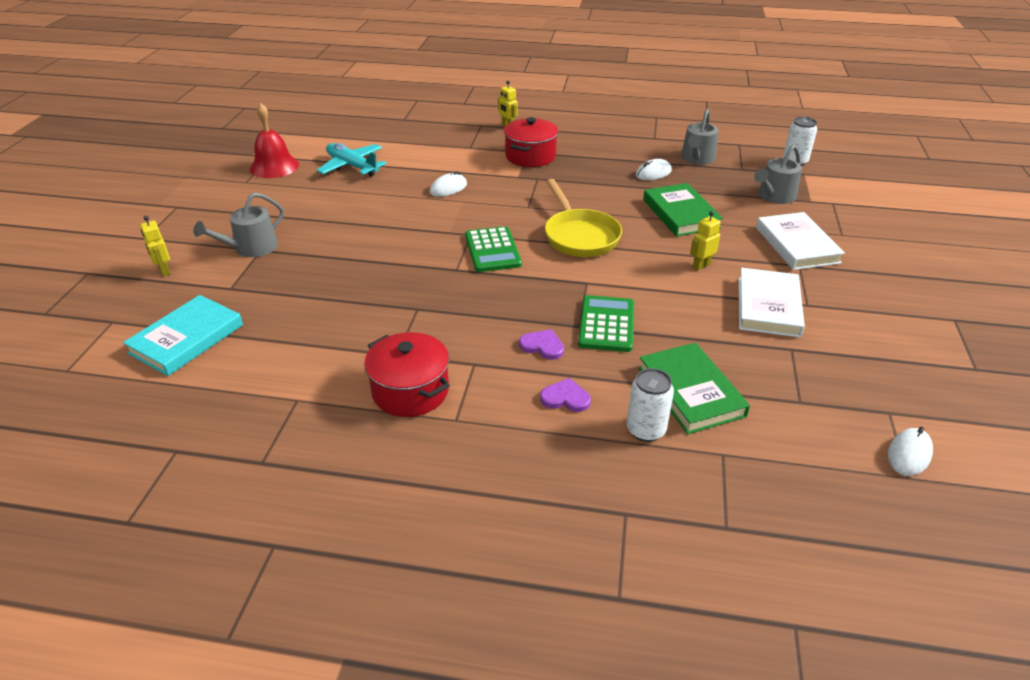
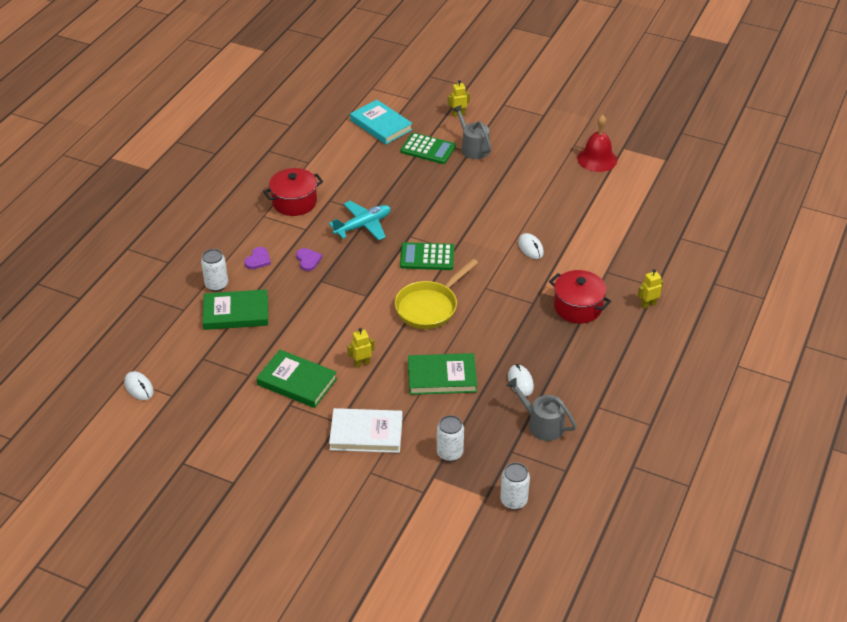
camera: 105 degrees right, 5 degrees up
turquoise plane [317,143,387,176] -> turquoise plane moved to [329,201,391,240]
purple heart [519,329,564,360] -> purple heart turned 60 degrees counterclockwise [296,248,322,271]
yellow pan [545,179,622,257] -> yellow pan turned 45 degrees counterclockwise [395,259,478,329]
green calculator [578,295,634,352] -> green calculator moved to [401,133,456,164]
yellow robot [690,211,721,271] -> yellow robot turned 90 degrees counterclockwise [347,328,375,367]
white book [739,268,805,338] -> green book [256,350,337,408]
grey watering can [754,145,802,204] -> white can [437,415,464,462]

